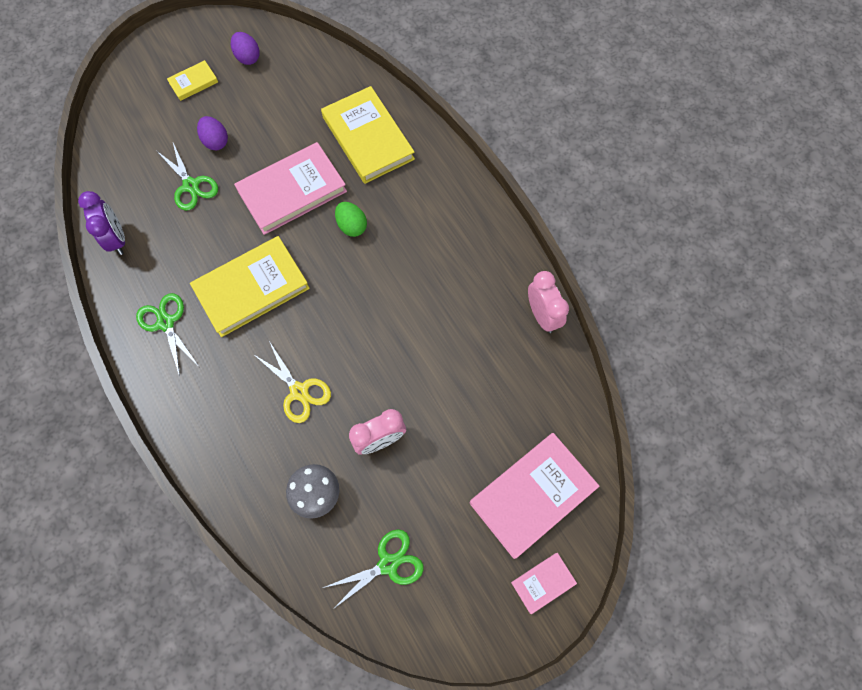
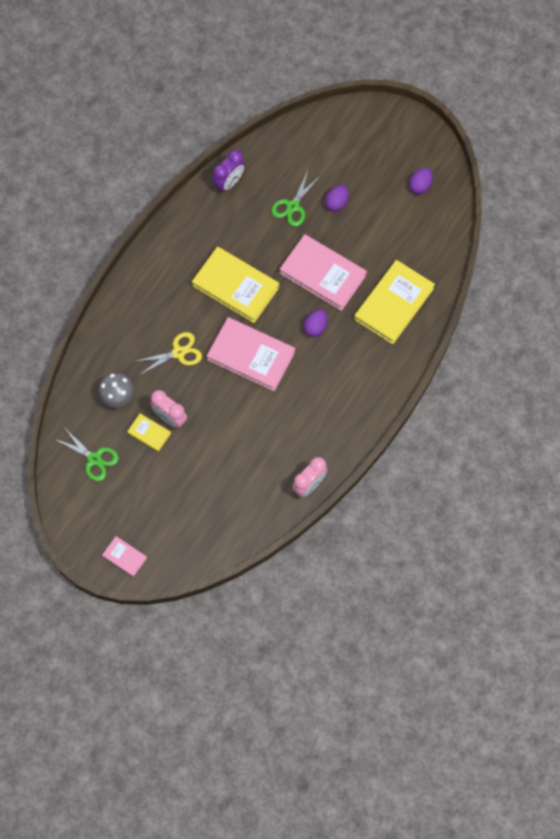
camera: 65 degrees right, 0 degrees up
green scissors [136,293,198,377] -> none
yellow book [167,60,218,101] -> yellow book moved to [127,414,171,452]
yellow scissors [253,341,331,423] -> yellow scissors turned 135 degrees counterclockwise [133,332,202,374]
green egg [335,202,367,237] -> purple egg [303,309,328,337]
pink book [469,433,599,559] -> pink book moved to [207,317,295,391]

